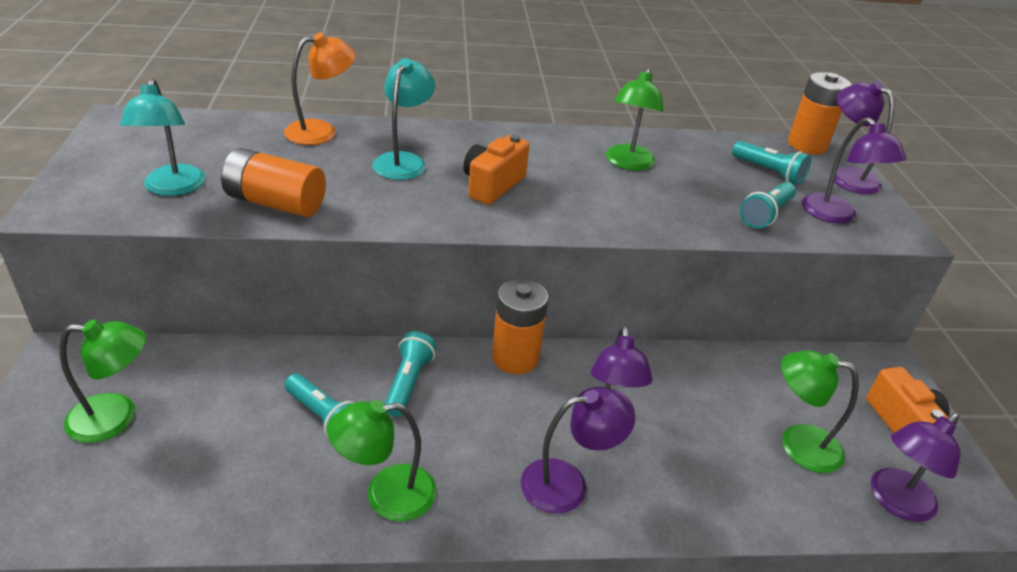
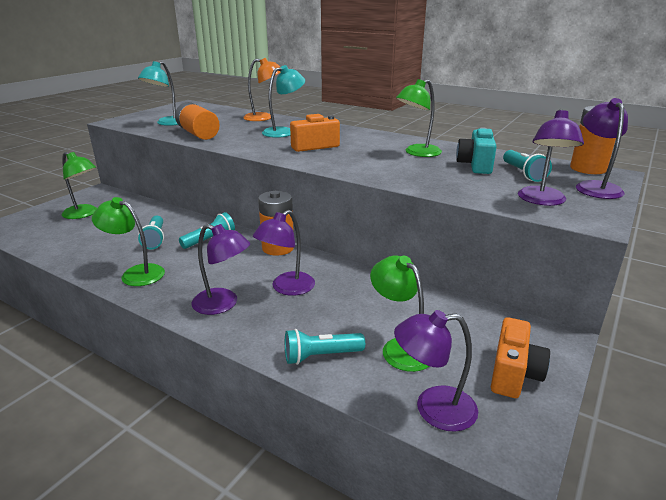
camera: 40 degrees right, 10 degrees down
turquoise flashlight [740,182,796,229] -> turquoise flashlight moved to [285,329,365,365]
none -> turquoise camera [456,127,497,174]

